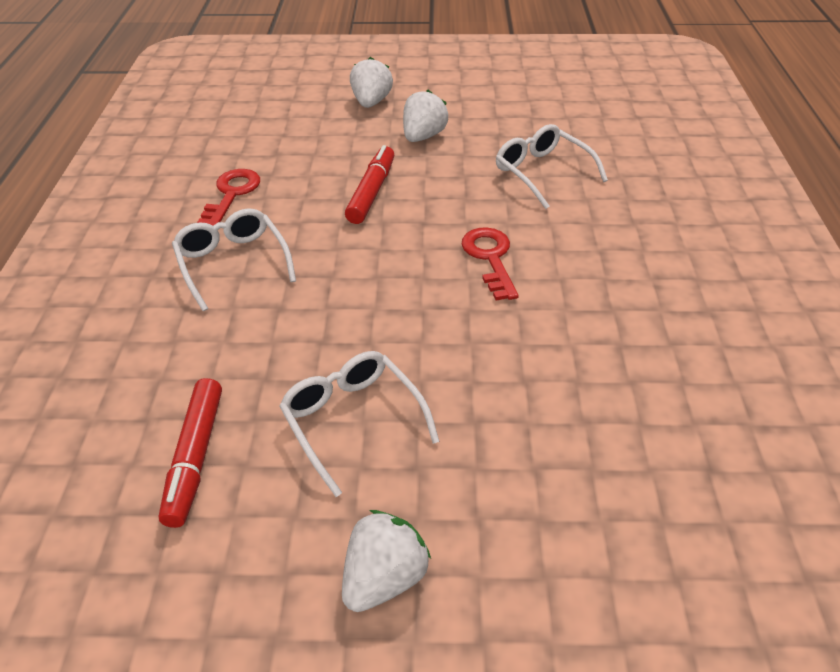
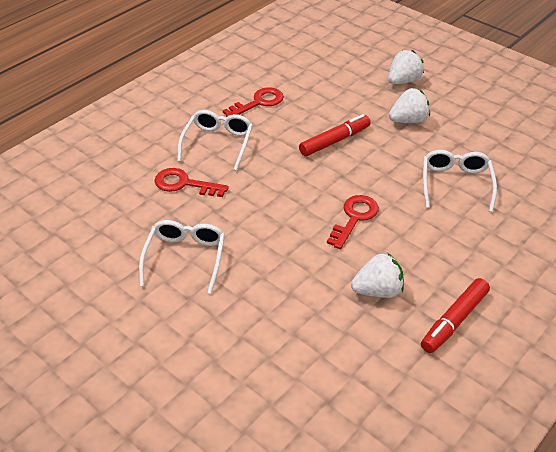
camera: 40 degrees right, 0 degrees up
red marker [159,378,222,528] -> red marker moved to [421,278,490,353]
white strawberry [342,510,431,612] -> white strawberry moved to [351,253,404,298]
none -> red key [155,168,229,197]

